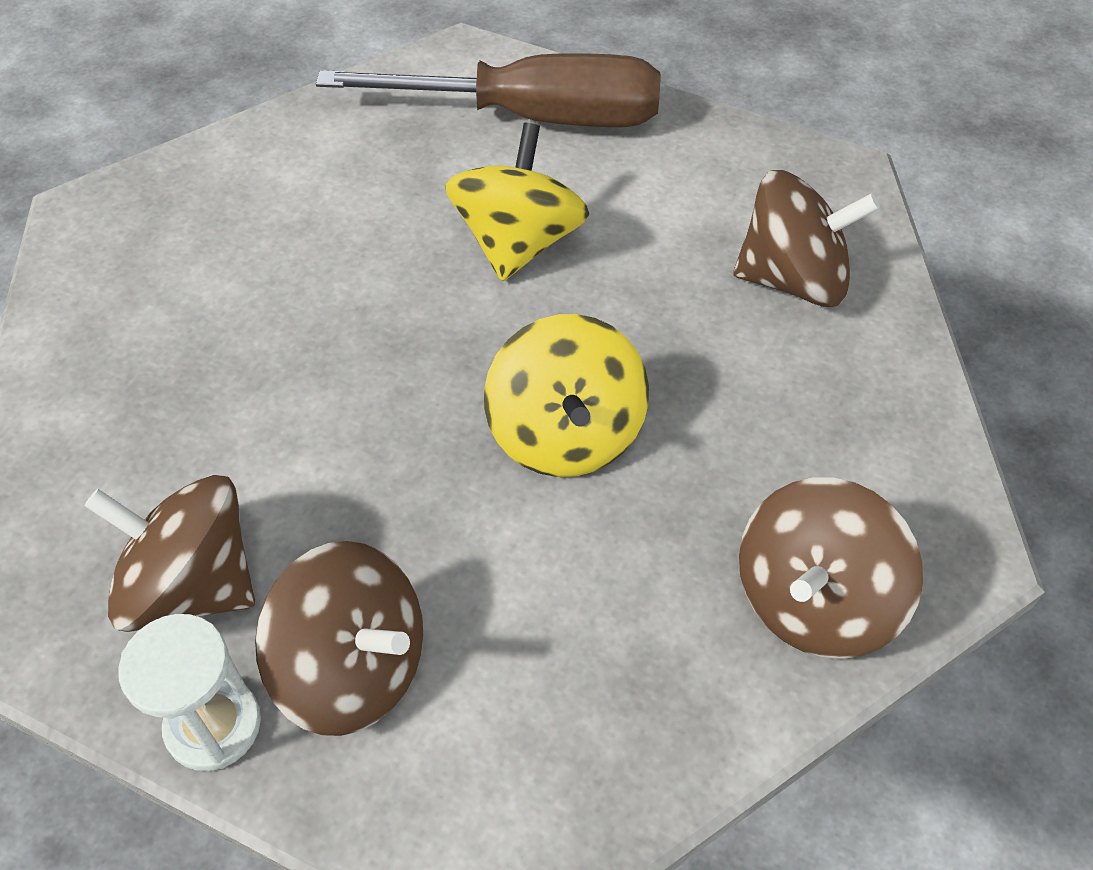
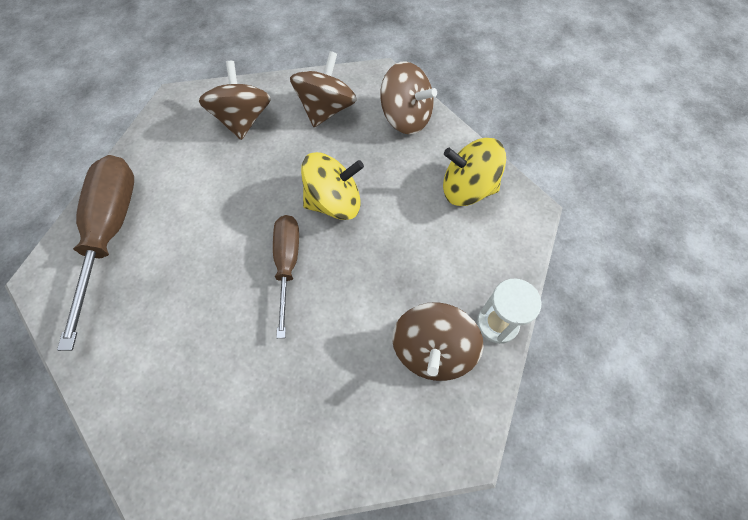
camera: 95 degrees left, 10 degrees up
brown spinning top [255,541,423,736] -> brown spinning top moved to [290,51,357,127]
yellow spinning top [445,123,589,281] -> yellow spinning top moved to [443,138,506,206]
none -> brown screwdriver [273,215,299,338]

